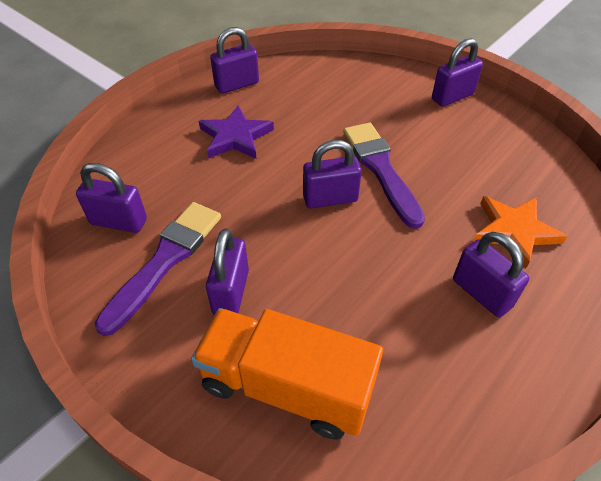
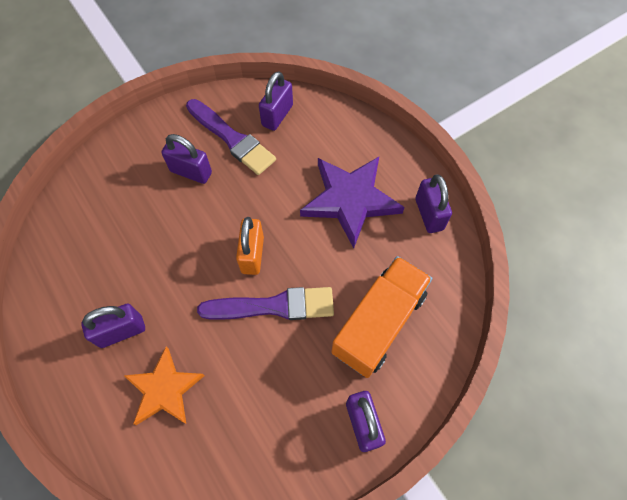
camera: 105 degrees right, 15 degrees up
orange truck [191,308,383,440] -> orange truck moved to [332,256,432,378]
purple star [199,105,274,159] -> purple star [300,157,405,248], size x1.51
purple padlock [303,140,362,209] -> orange padlock [236,217,264,275]

